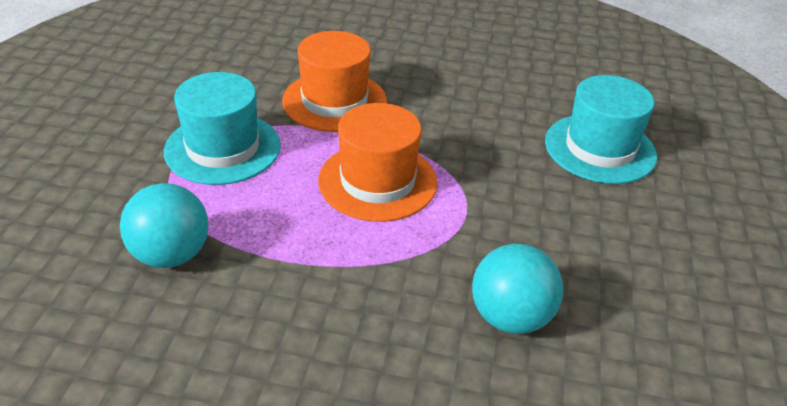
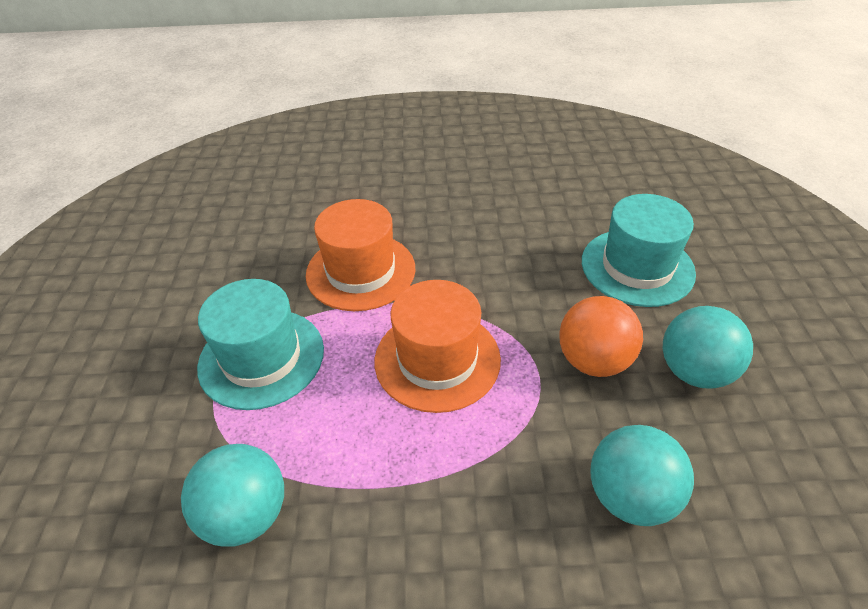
camera: 10 degrees left, 5 degrees up
none -> orange ball [559,296,643,377]
none -> turquoise ball [663,306,753,389]

